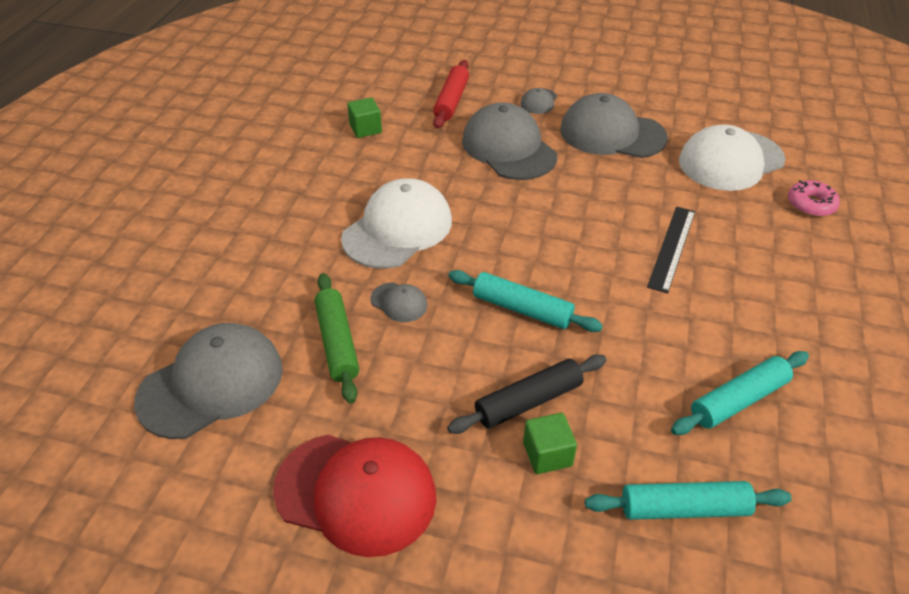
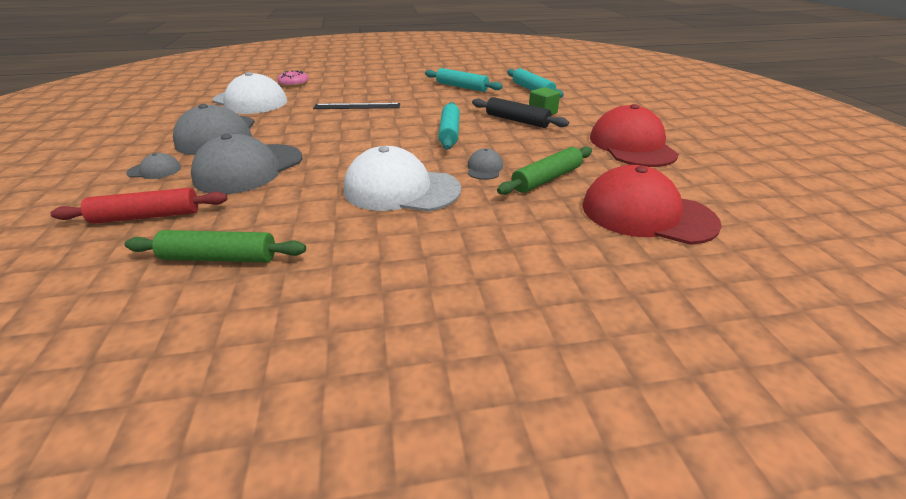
camera: 115 degrees left, 10 degrees down
grey cap [134,323,283,439] -> red cap [582,165,722,245]
green cube [347,97,382,138] -> green rolling pin [124,230,306,262]

